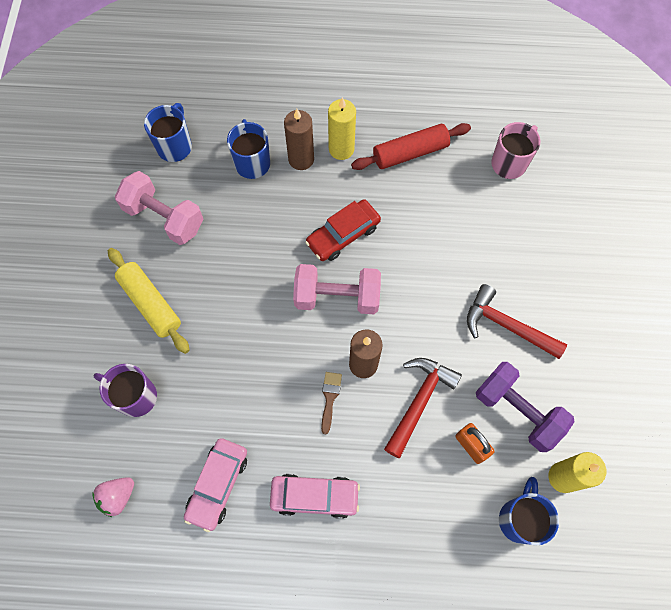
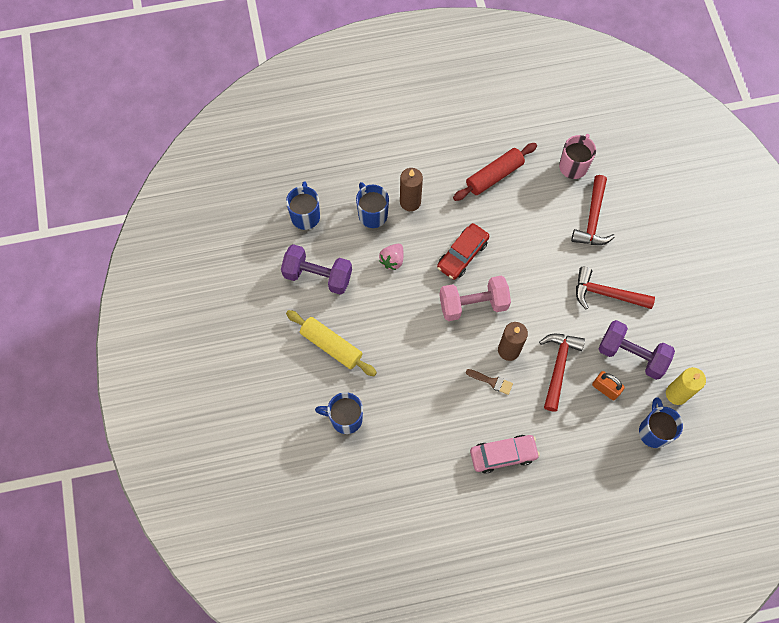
camera: 15 degrees left, 0 degrees up
pink strawberry [92,477,134,517] -> pink strawberry moved to [379,244,403,270]
purple mug [94,364,157,417] -> blue mug [315,392,363,434]
pink dumbbell [115,171,203,245] -> purple dumbbell [281,244,352,295]
pink car [184,438,247,532] -> none
brown brush [321,372,342,434] -> brown brush turned 120 degrees clockwise [466,369,513,395]
yellow candle [328,97,356,160] -> none
none -> red hammer [571,175,615,245]

